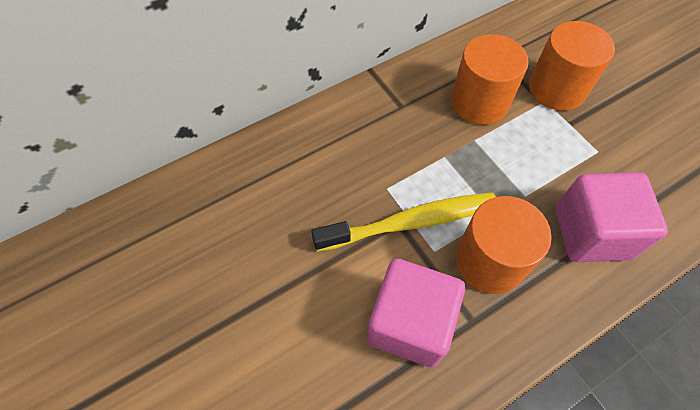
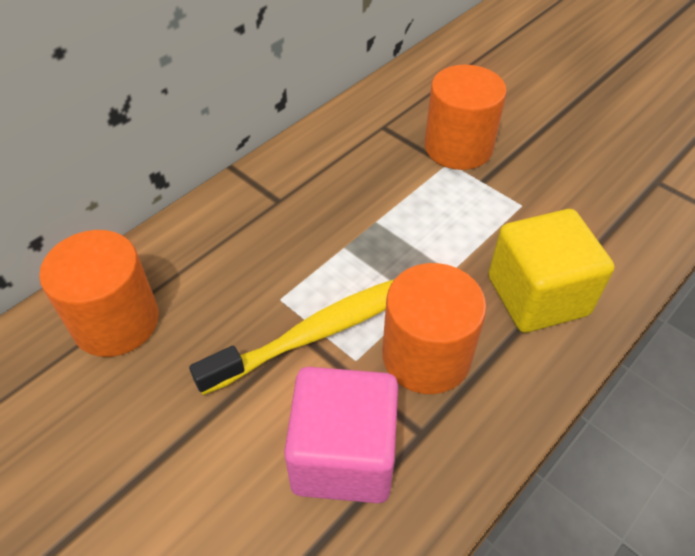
camera: 15 degrees left, 10 degrees down
orange cylinder [451,34,529,125] -> orange cylinder moved to [39,230,159,357]
pink cube [556,172,668,262] -> yellow cube [488,209,614,333]

